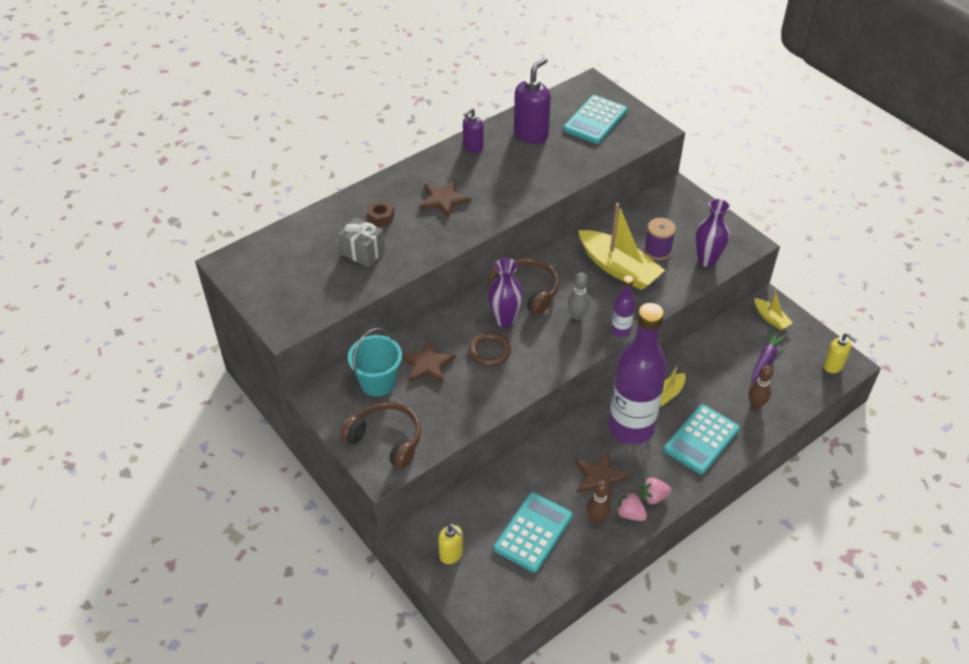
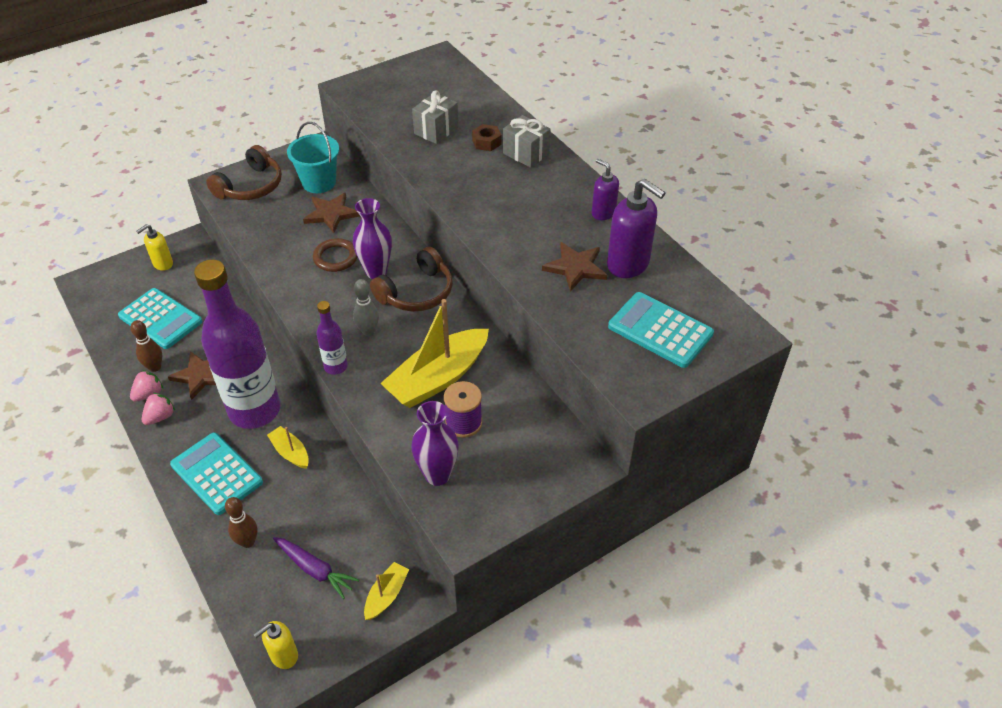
camera: 95 degrees right, 0 degrees up
brown star [419,180,471,218] -> brown star moved to [542,242,607,292]
pink strawberry [641,477,672,504] -> pink strawberry turned 45 degrees clockwise [142,393,175,425]
yellow boat [754,290,793,330] -> yellow boat turned 150 degrees clockwise [364,562,409,620]
none -> grey gift [503,115,551,168]

